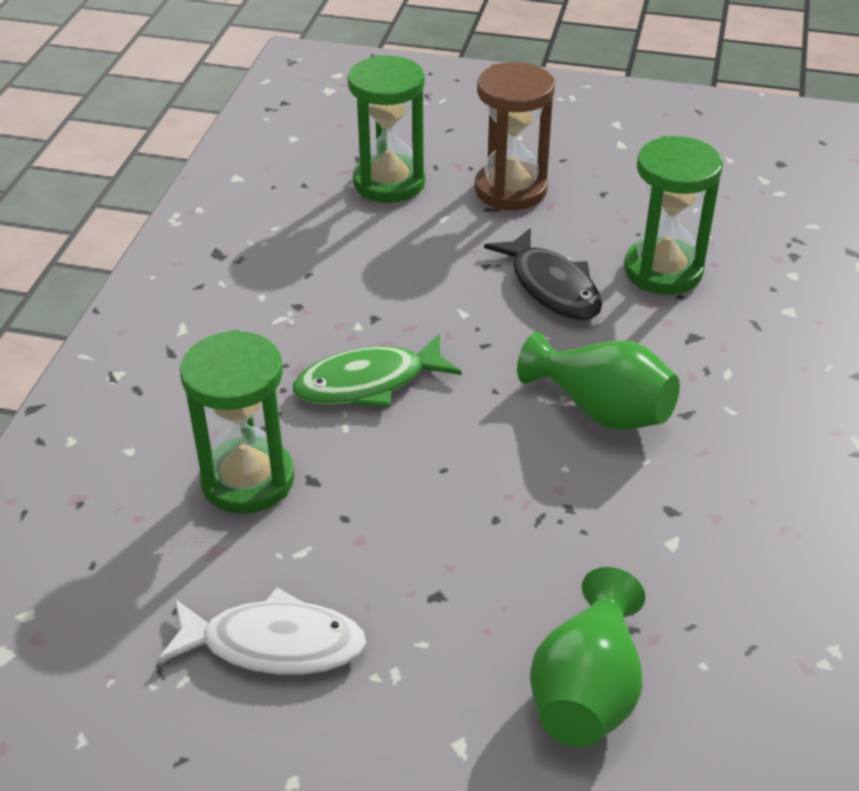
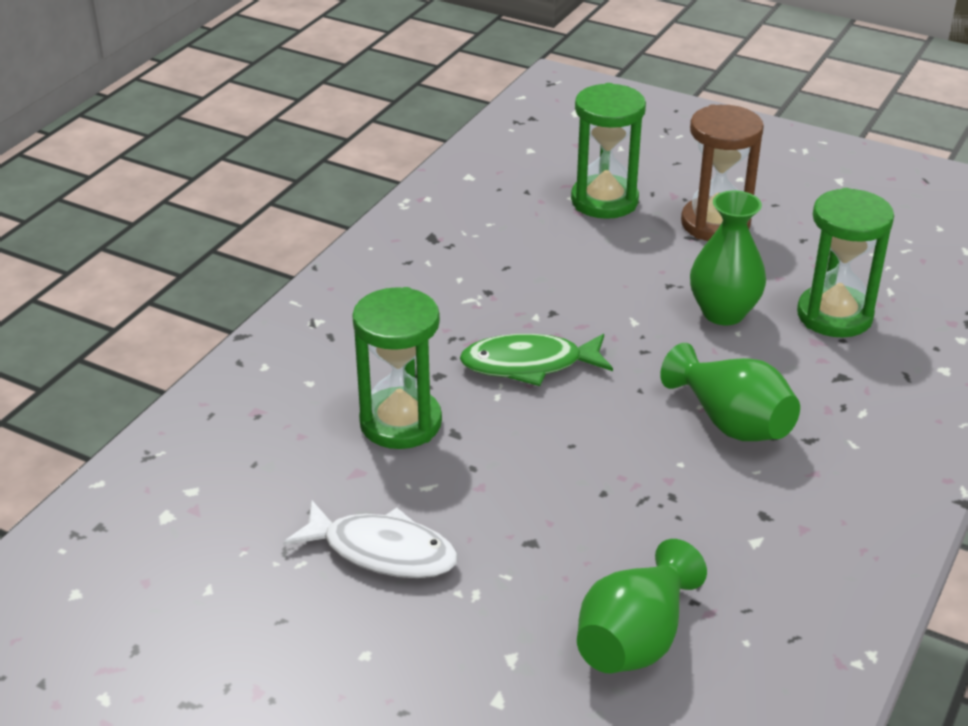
camera: 15 degrees right, 5 degrees down
black fish [484,228,602,321] -> green vase [690,190,766,325]

